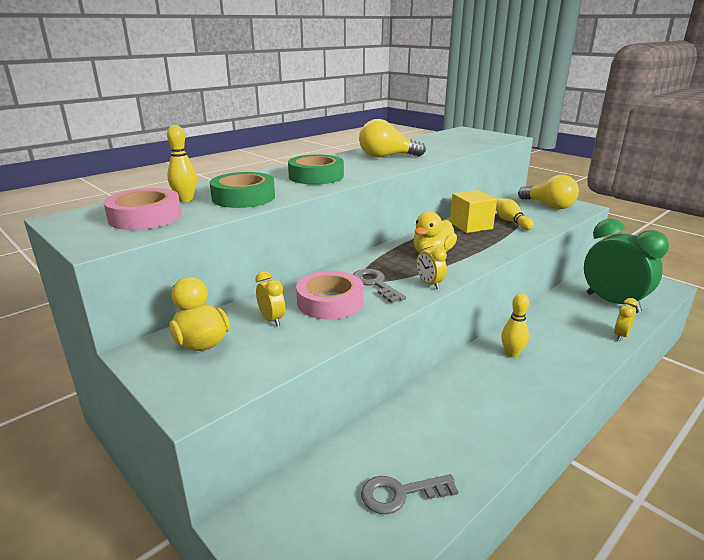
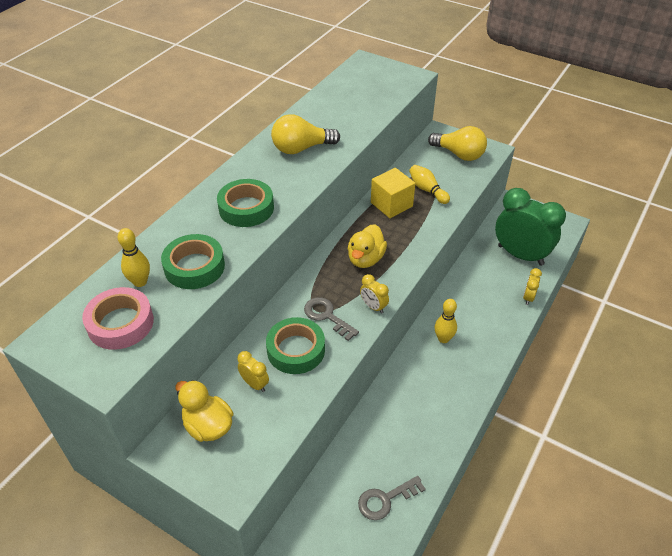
camera: 15 degrees left, 20 degrees up
pink tape [296,271,363,320] -> green tape [266,317,325,374]

